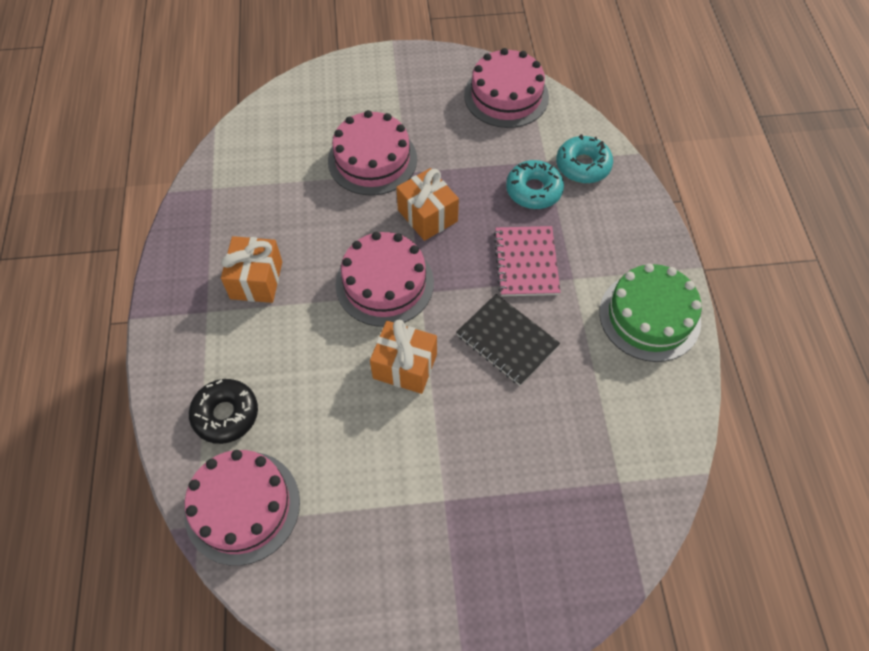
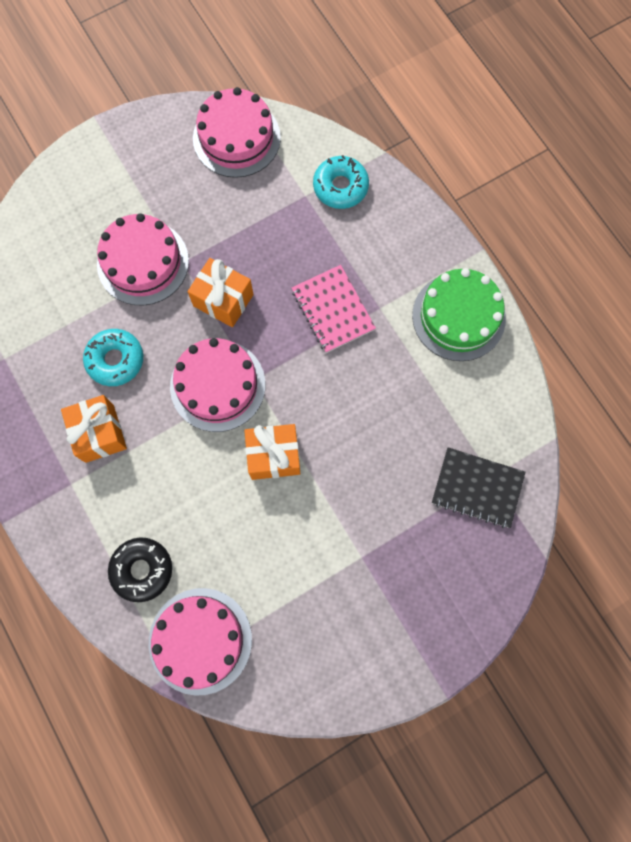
camera: 25 degrees left, 15 degrees up
black notebook [456,294,560,386] -> black notebook moved to [432,447,525,528]
turquoise donut [506,160,564,209] -> turquoise donut moved to [83,329,143,386]

